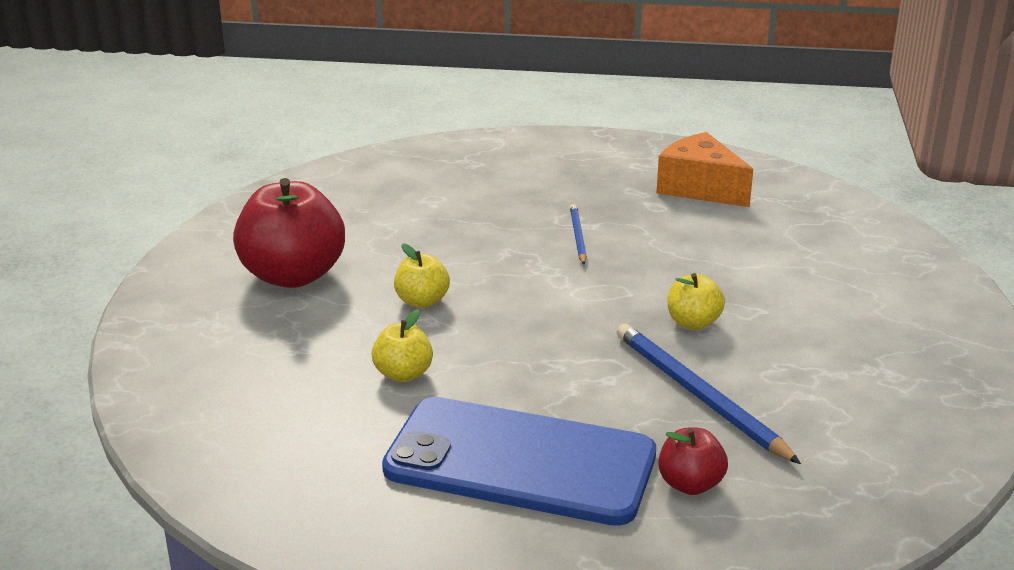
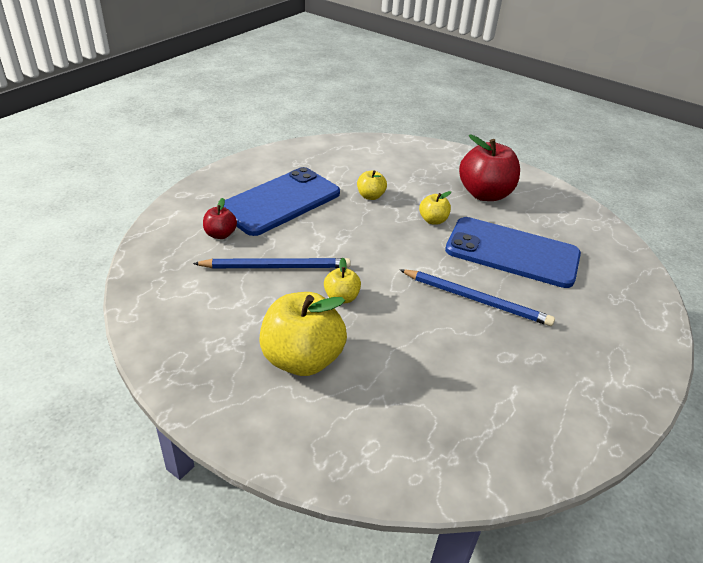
camera: 115 degrees right, 10 degrees up
blue pencil [570,204,587,265] -> blue pencil [399,269,555,326], size x1.83
orange cheese [656,132,753,207] -> none
none -> yellow apple [259,292,347,376]
none -> blue phone [445,217,581,288]

